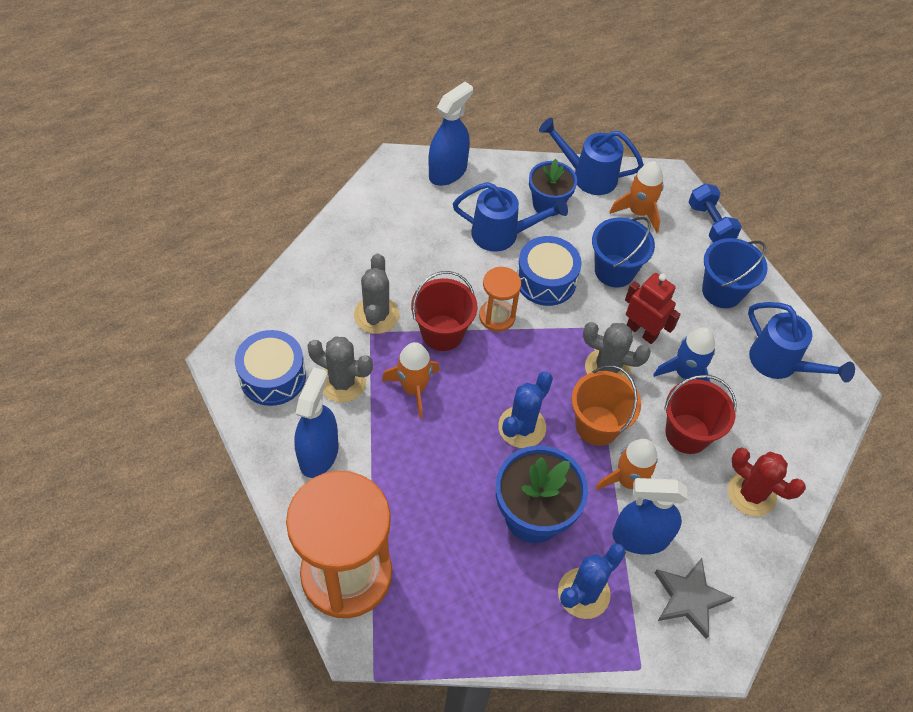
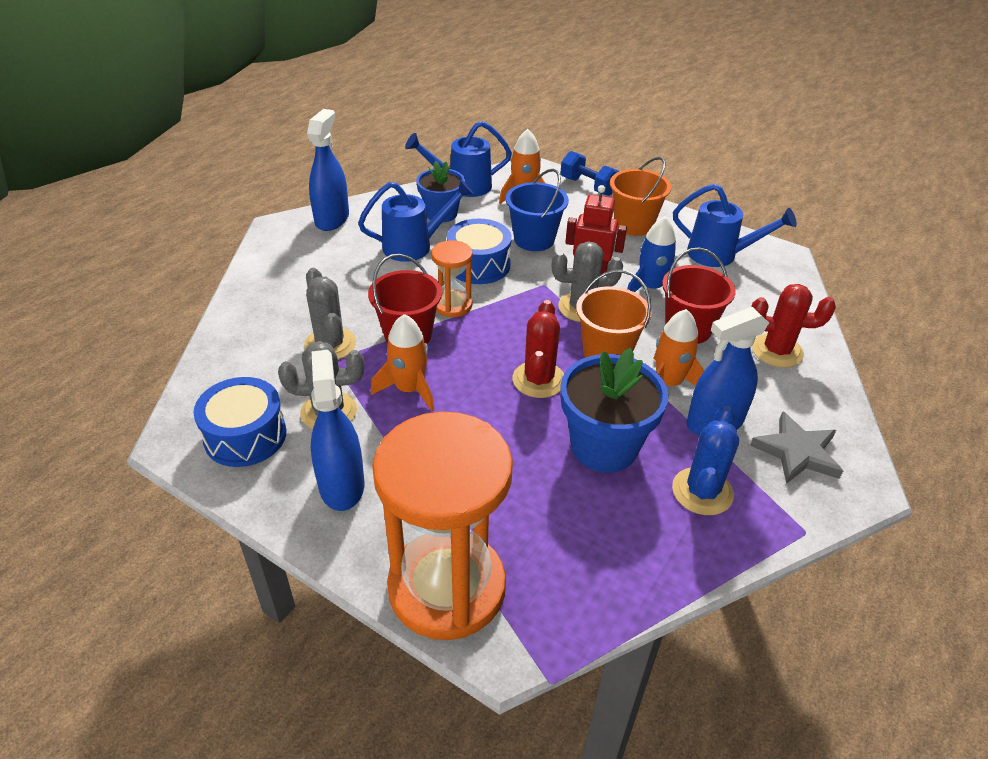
camera: 25 degrees left, 15 degrees down
blue cactus [498,372,553,448] -> red cactus [513,300,564,398]
blue bucket [702,238,768,308] -> orange bucket [610,157,671,236]

